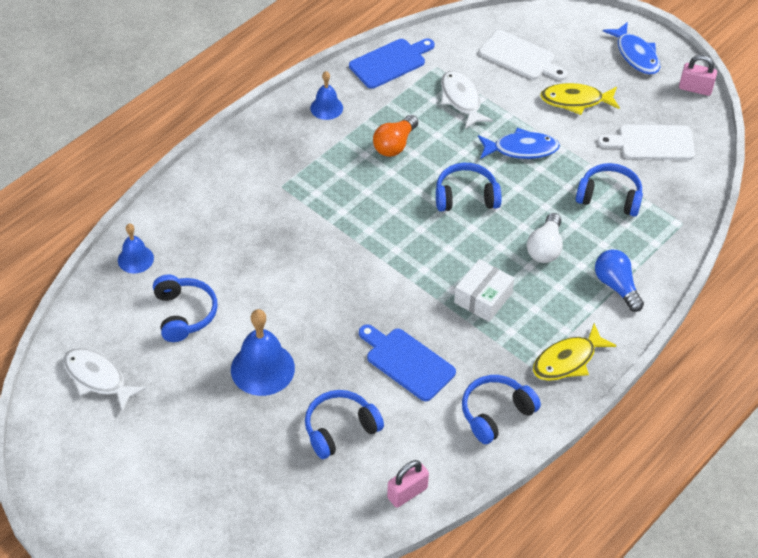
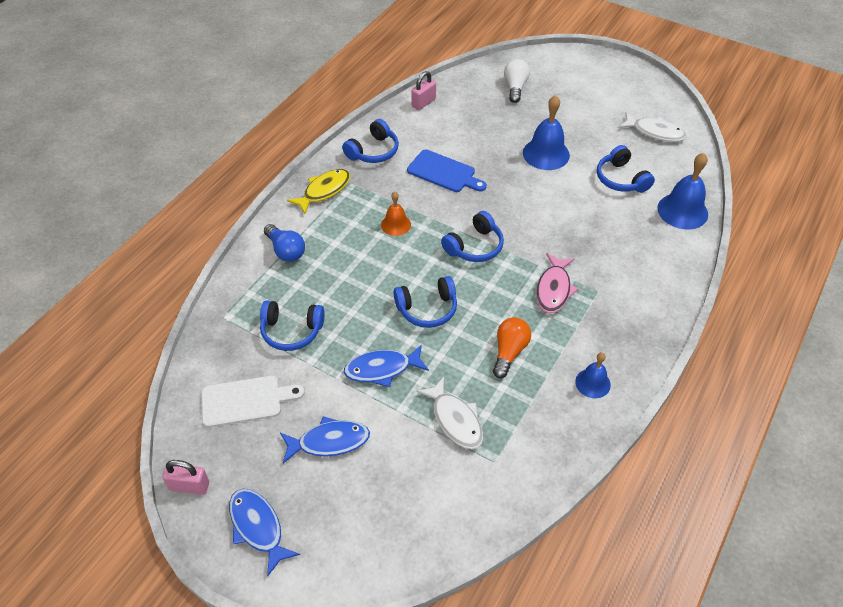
camera: 170 degrees right, 0 degrees up
blue bell [118,224,154,273] -> blue bell [657,153,708,230], size x1.69
blue headphones [305,390,384,459] -> blue headphones moved to [441,211,504,262]
blue cutting board [349,38,435,89] -> none
white box [454,259,515,322] -> orange bell [381,192,411,236]
white cutting board [479,30,567,80] -> none
white light bulb [527,213,563,263] -> white light bulb moved to [504,59,530,103]
yellow fish [540,83,620,115] -> blue fish [280,416,370,463]
none -> pink fish [536,253,578,313]

